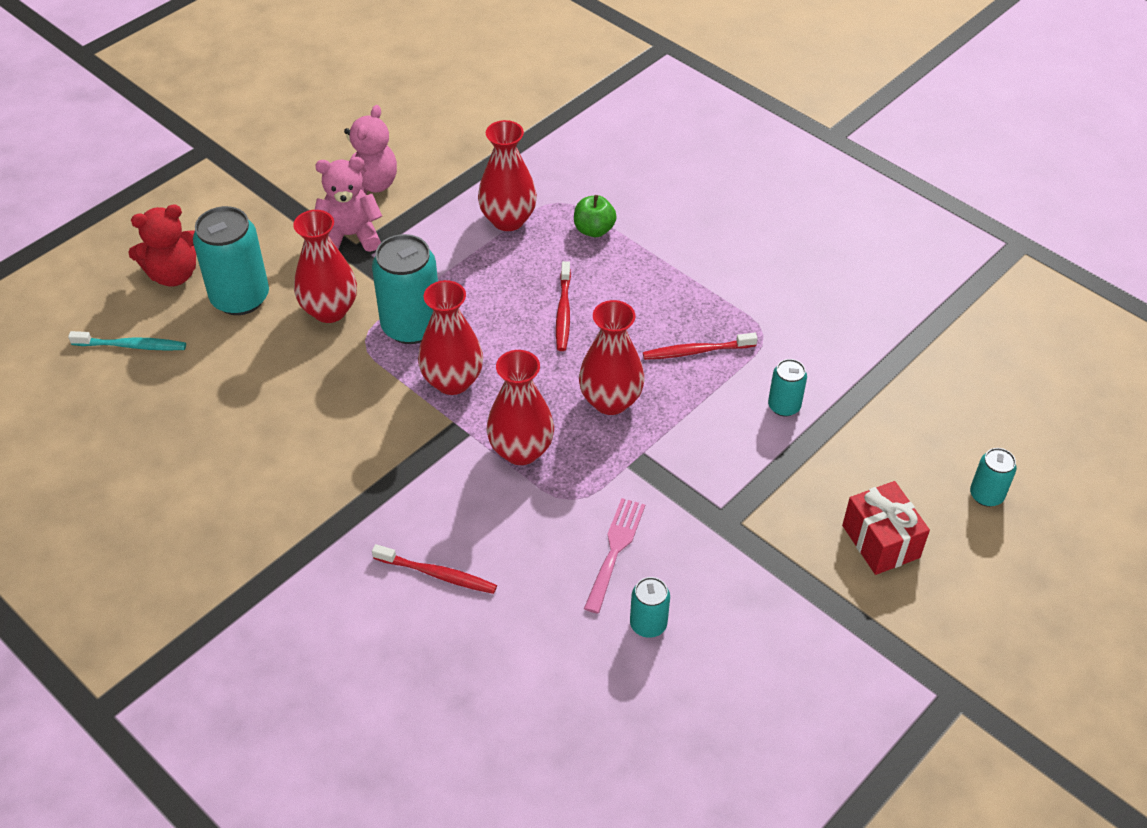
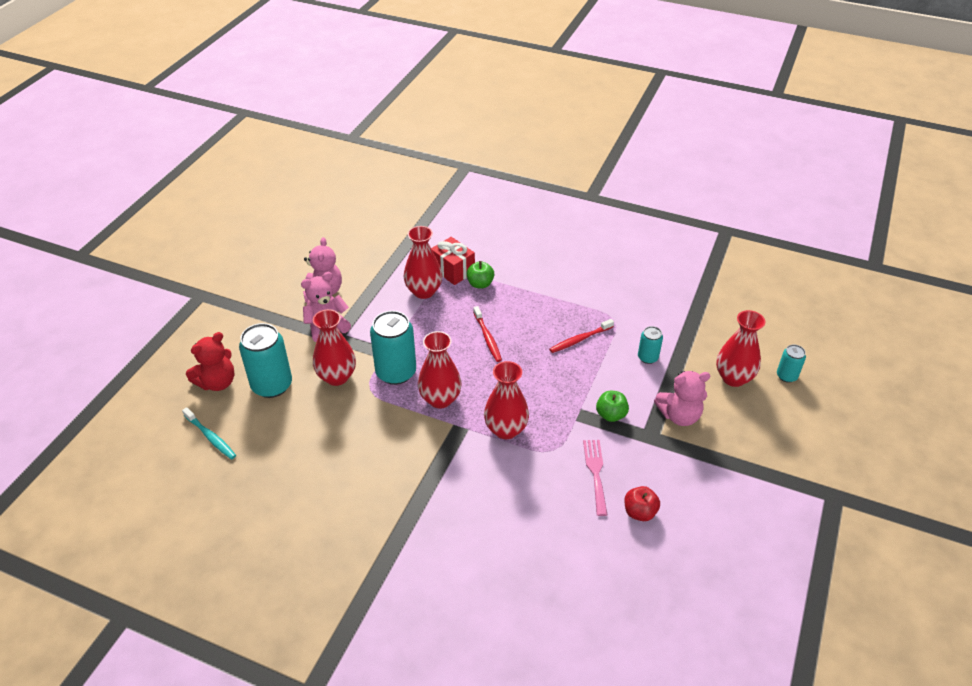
camera: 20 degrees left, 5 degrees down
turquoise toothbrush [68,331,186,351] -> turquoise toothbrush turned 60 degrees clockwise [182,407,236,460]
red toothbrush [372,544,497,594] -> none
red vase [579,300,645,415] -> red vase moved to [716,310,765,387]
turquoise can [630,577,670,638] -> red apple [624,486,660,521]
red gift [842,481,930,575] -> red gift moved to [431,237,475,285]
none -> green apple [596,391,629,422]
none -> pink teddy bear [654,371,710,426]

